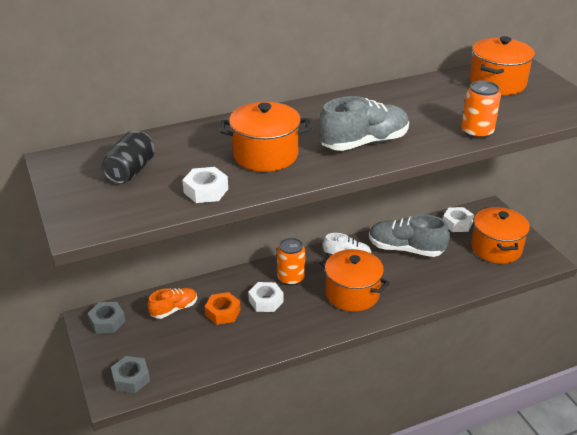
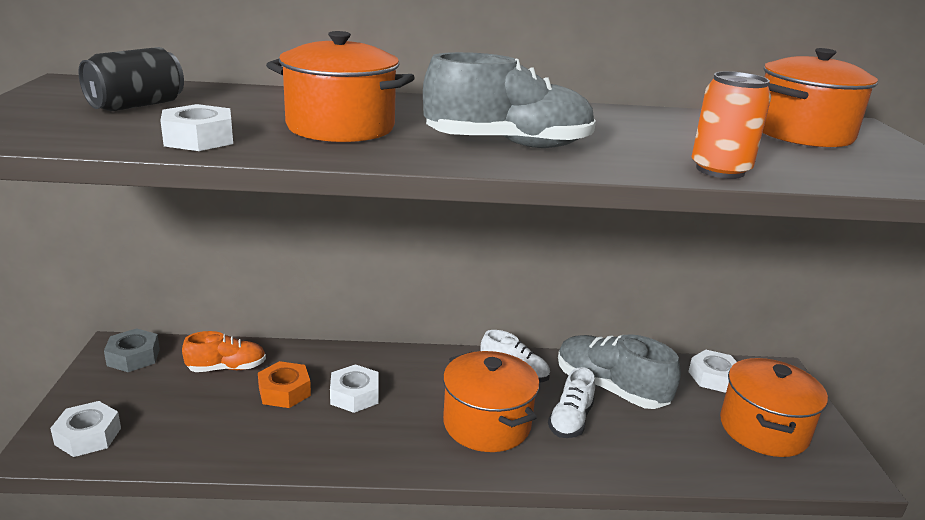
camera: 20 degrees right, 10 degrees down
grey nut [111,356,150,393] -> white nut [50,401,121,457]
orange can [277,238,305,286] -> none
none -> white shoe [548,367,595,438]

